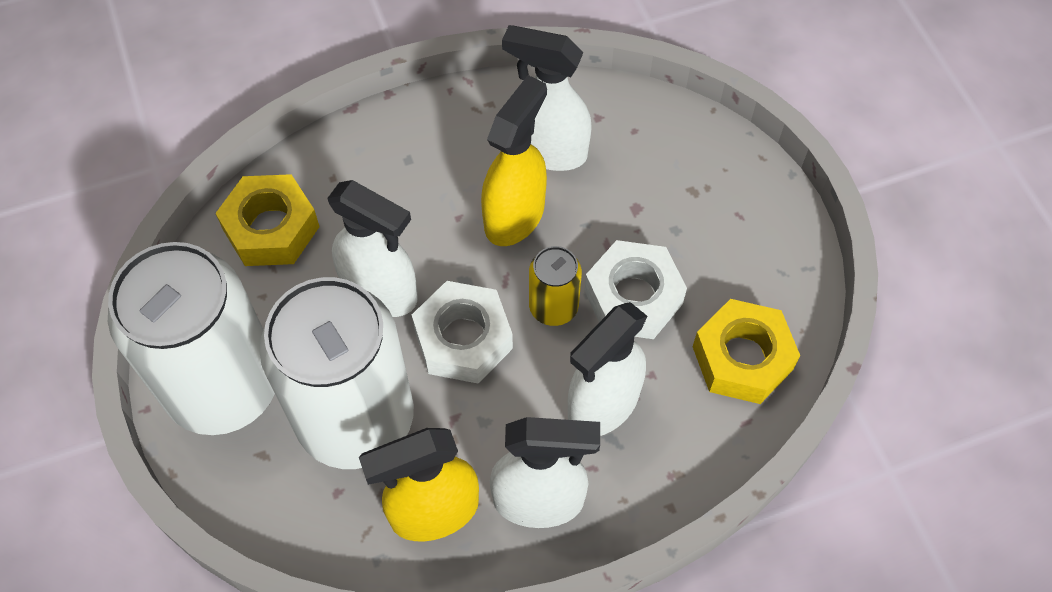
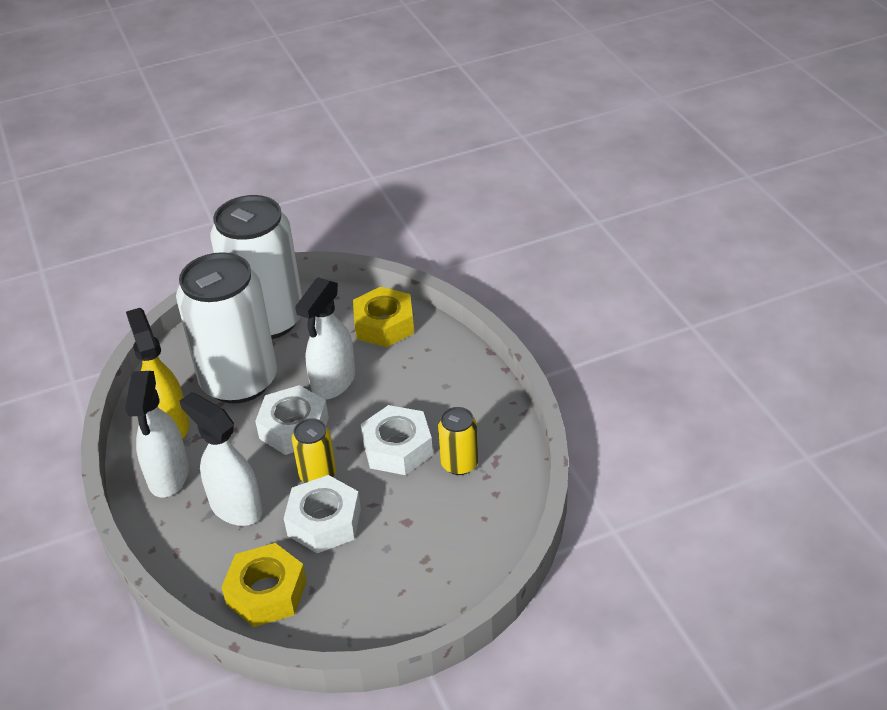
camera: 90 degrees right, 20 degrees down
yellow spray bottle [481,75,547,246] -> white nut [361,405,433,475]
white spray bottle [502,25,592,171] -> yellow can [438,407,478,475]

